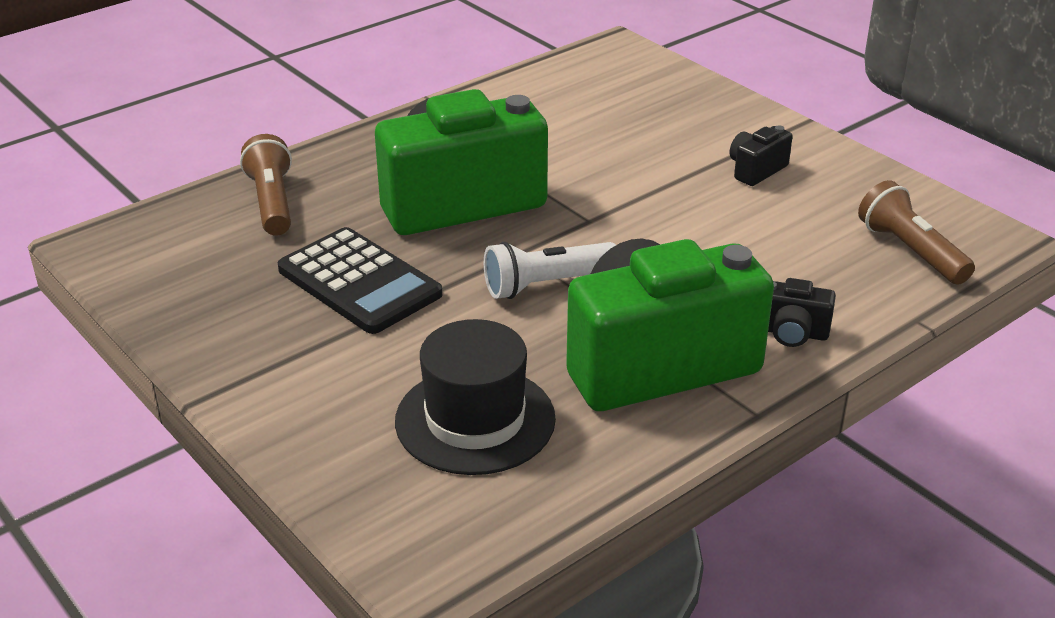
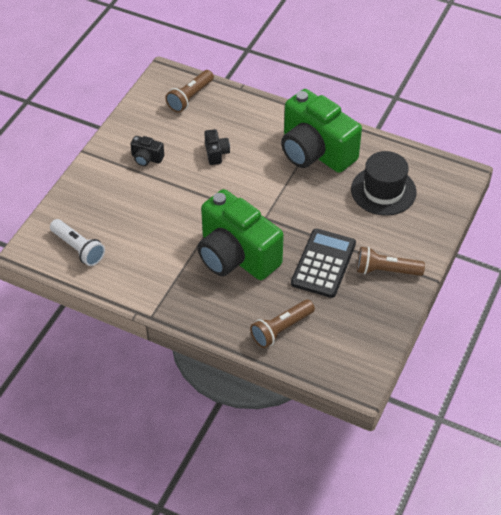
camera: 115 degrees left, 15 degrees up
white flashlight [484,242,616,299] -> white flashlight moved to [50,219,105,266]
black camera [768,278,836,347] -> black camera moved to [204,129,230,165]
none -> brown flashlight [357,247,425,276]

